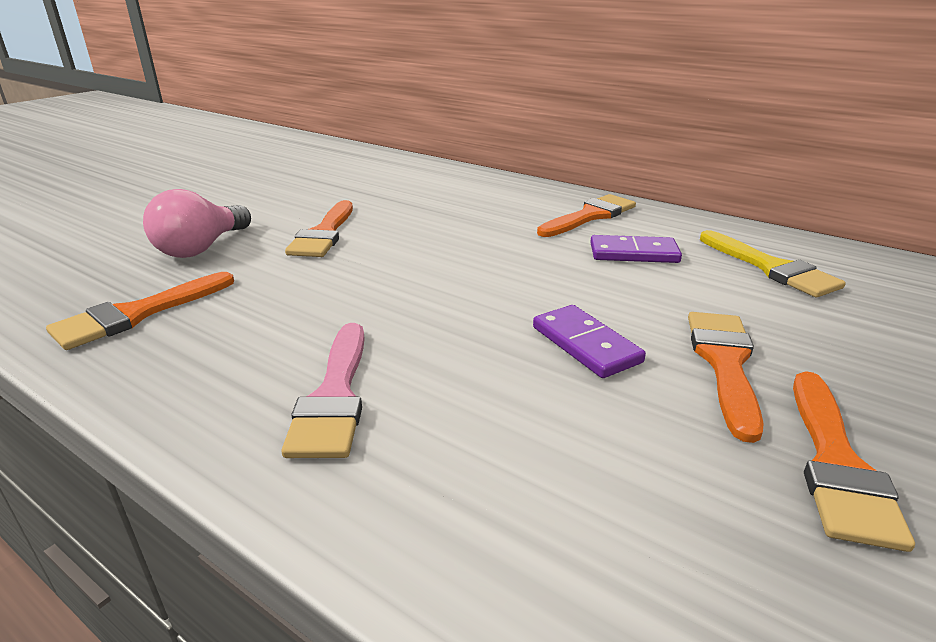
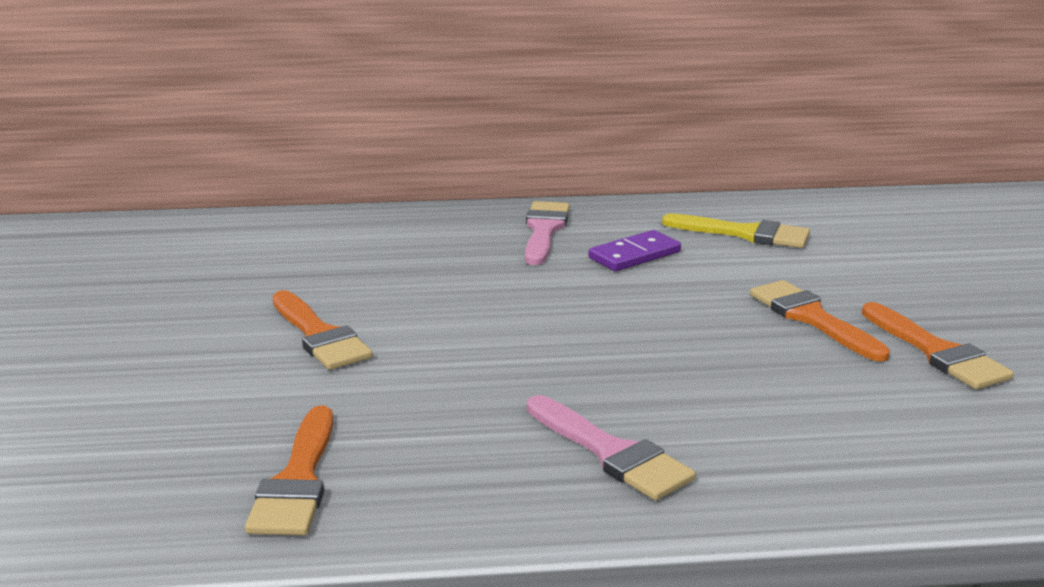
camera: 40 degrees left, 5 degrees down
pink light bulb [143,189,251,258] -> none
purple domino [533,305,646,378] -> none
orange brush [537,194,636,237] -> pink brush [525,201,570,265]

